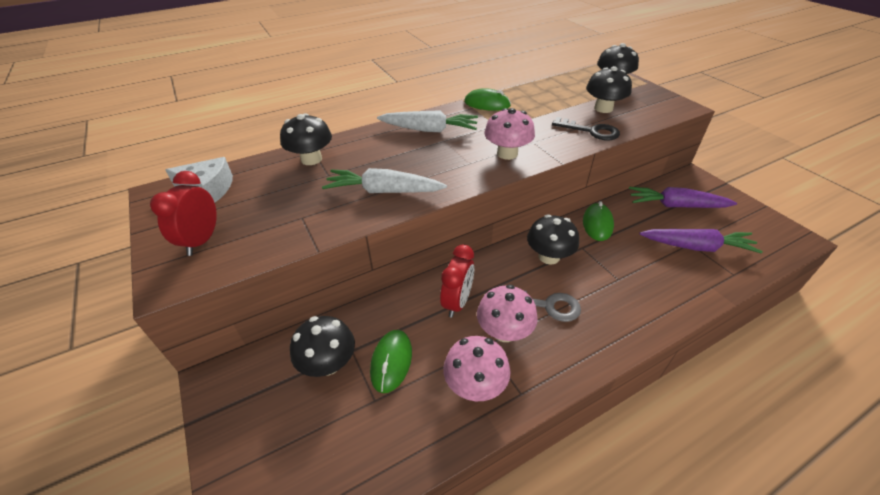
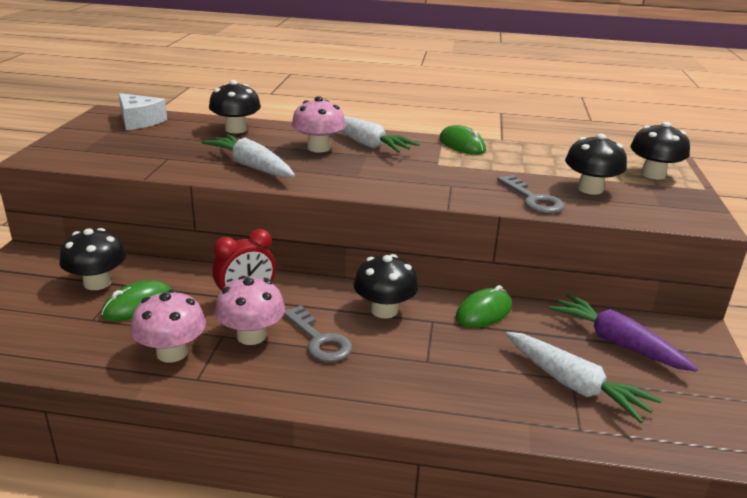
camera: 35 degrees right, 15 degrees down
red clock [150,171,217,256] -> none
pink mushroom [484,108,535,160] -> pink mushroom moved to [292,96,346,153]
black key [552,117,620,140] -> grey key [497,175,565,214]
purple carrot [639,229,763,254] -> white carrot [506,332,662,423]

